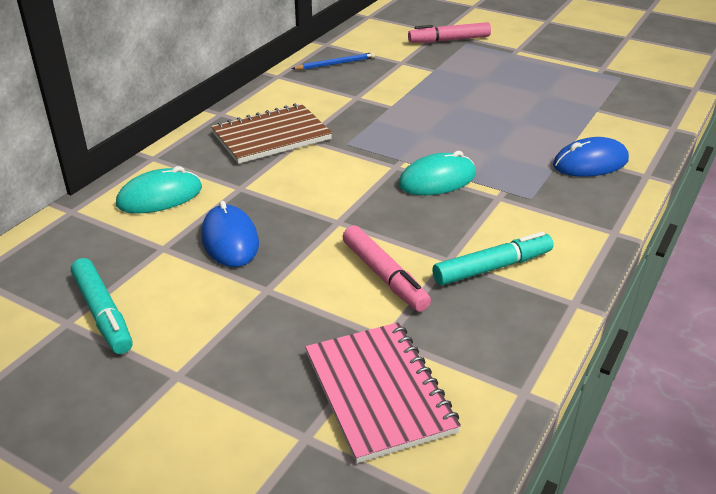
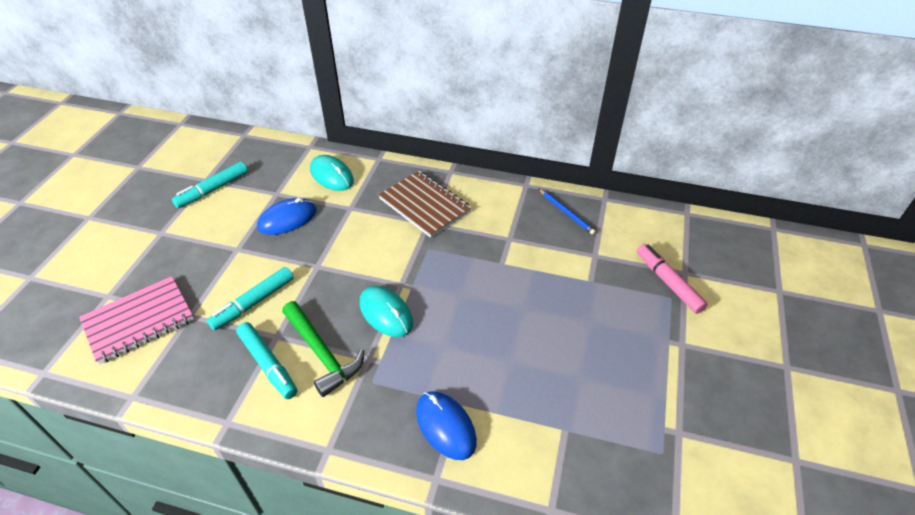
camera: 75 degrees right, 10 degrees up
pink marker [343,225,431,312] -> turquoise marker [207,267,294,331]
none -> green hammer [282,301,364,397]

